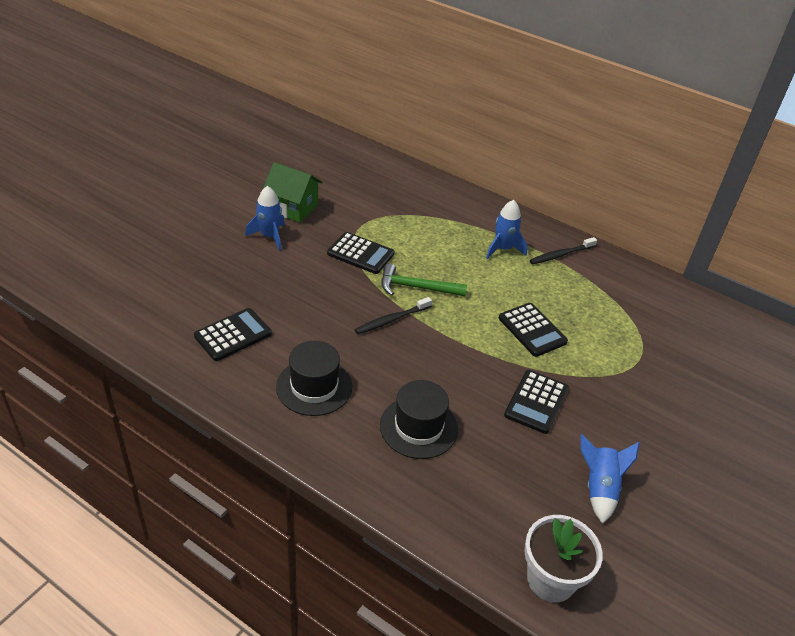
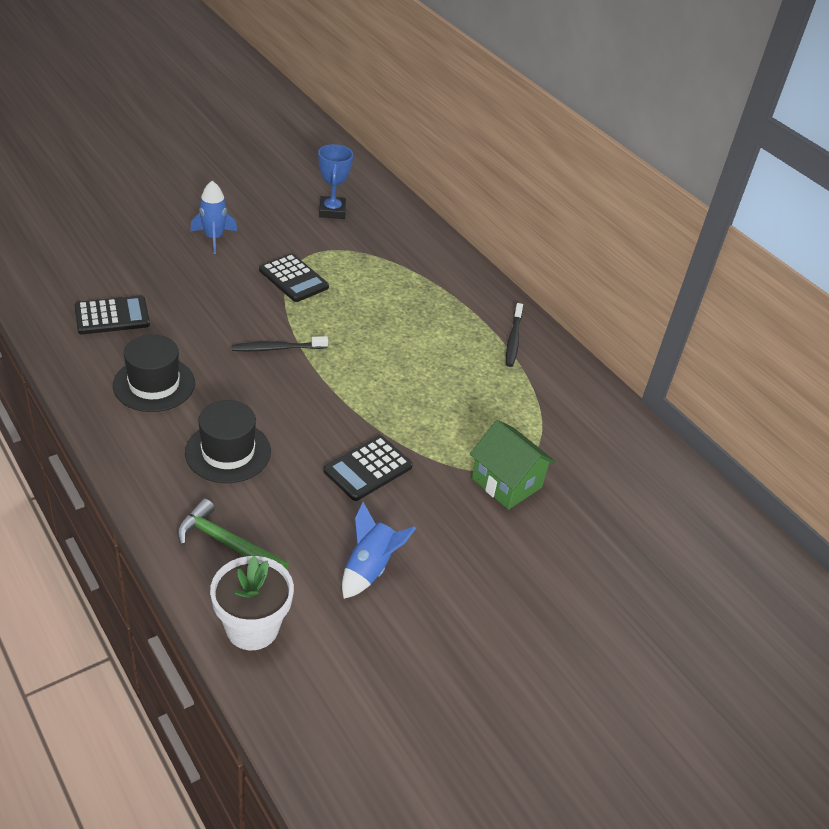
camera: 20 degrees right, 0 degrees up
green house [263,162,323,223] -> green house moved to [470,420,556,510]
green hammer [381,263,467,296] -> green hammer moved to [177,498,289,570]
blue rocket [486,200,527,259] -> none
black calculator [499,303,568,357] -> none
black toothbrush [530,237,597,264] -> black toothbrush turned 75 degrees counterclockwise [506,303,523,367]
none -> blue trophy [318,144,353,219]

